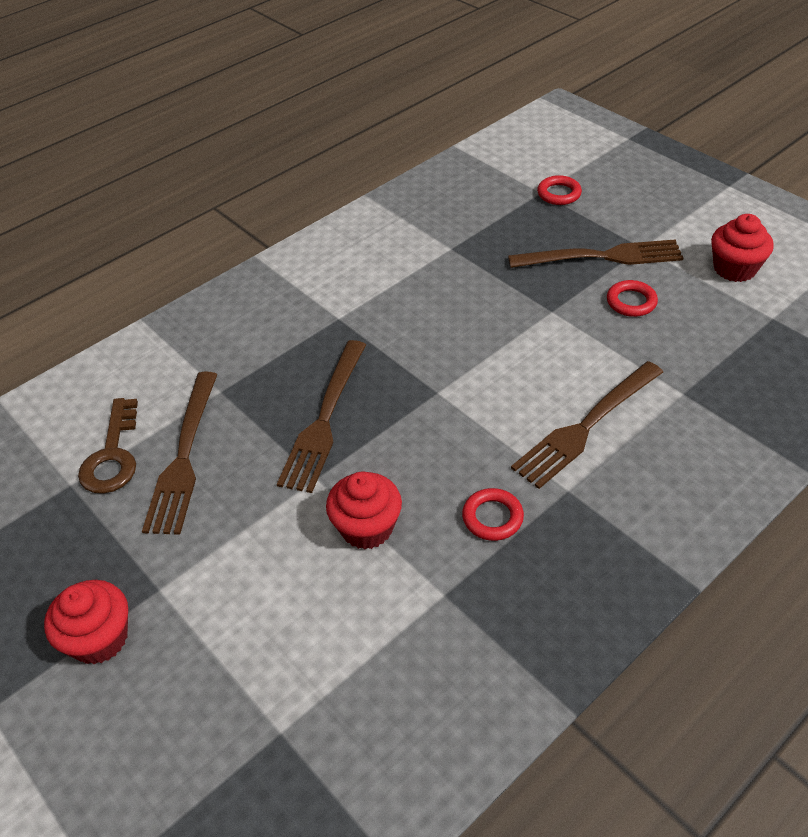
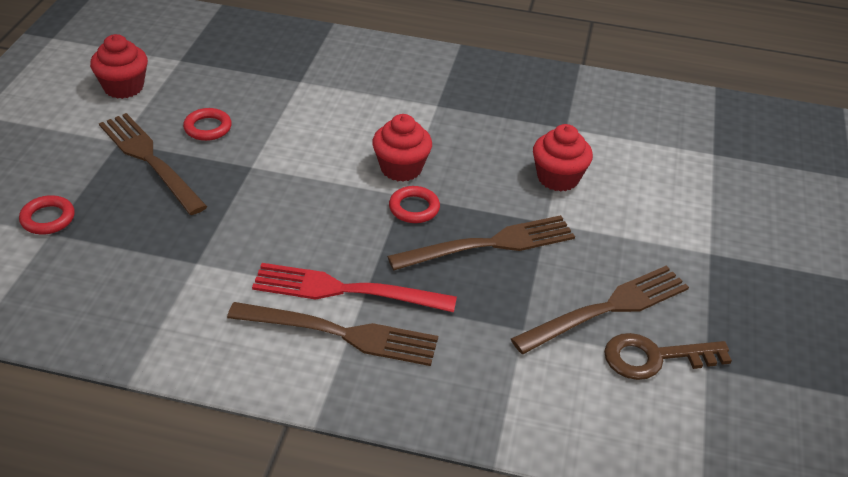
camera: 130 degrees left, 5 degrees down
red cupcake [44,580,128,664] -> red cupcake moved to [372,114,432,182]
brown key [78,398,138,494] -> brown key turned 150 degrees counterclockwise [604,333,732,380]
red ring [462,488,524,541] -> red ring moved to [389,186,440,223]
brown fork [511,361,663,489] -> brown fork moved to [227,302,438,366]
none -> red fork [252,263,457,312]

